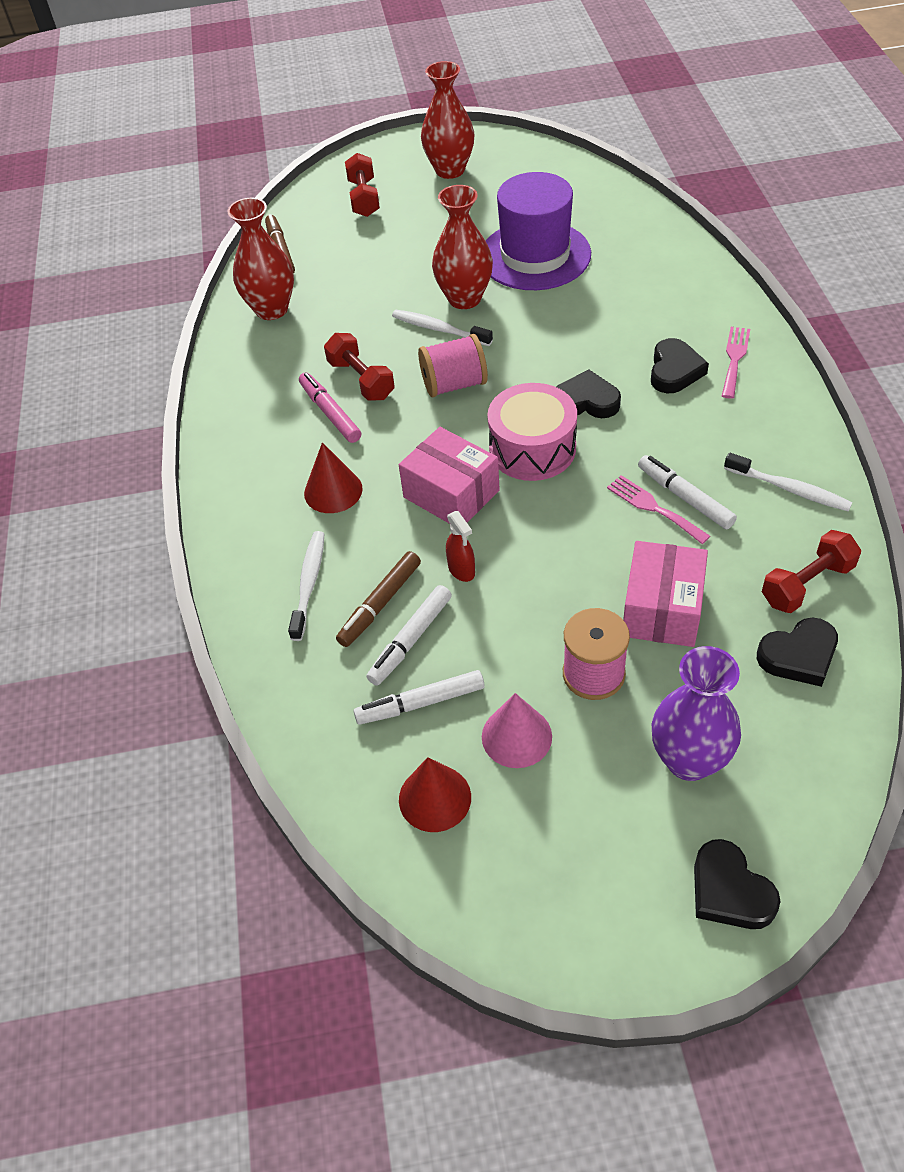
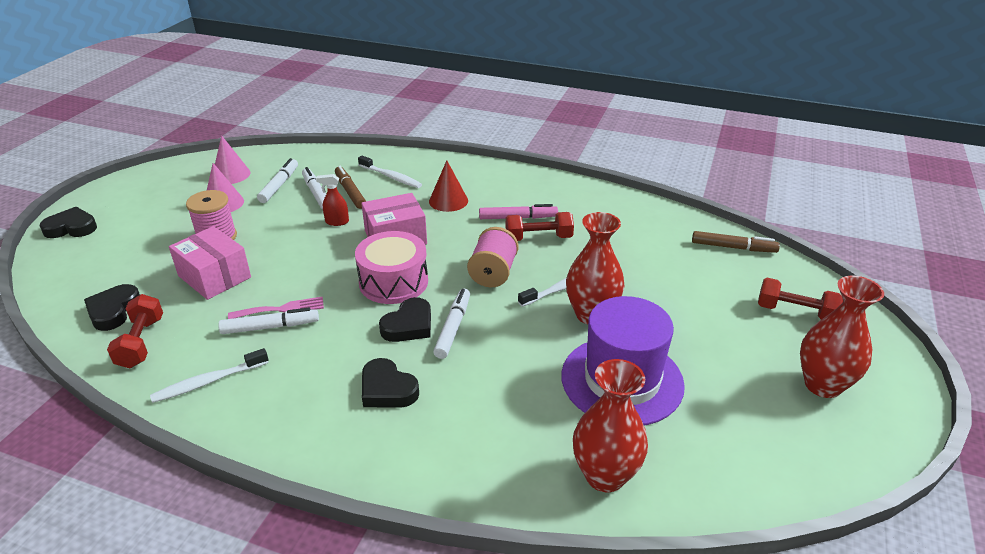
camera: 115 degrees right, 15 degrees down
red vase [228,198,294,320] -> red vase moved to [573,359,648,492]
red cone [399,757,471,832] -> pink cone [215,135,251,184]
purple vase [652,646,741,781] -> none
pink fork [722,327,750,399] -> none
none -> white marker [433,289,470,359]

